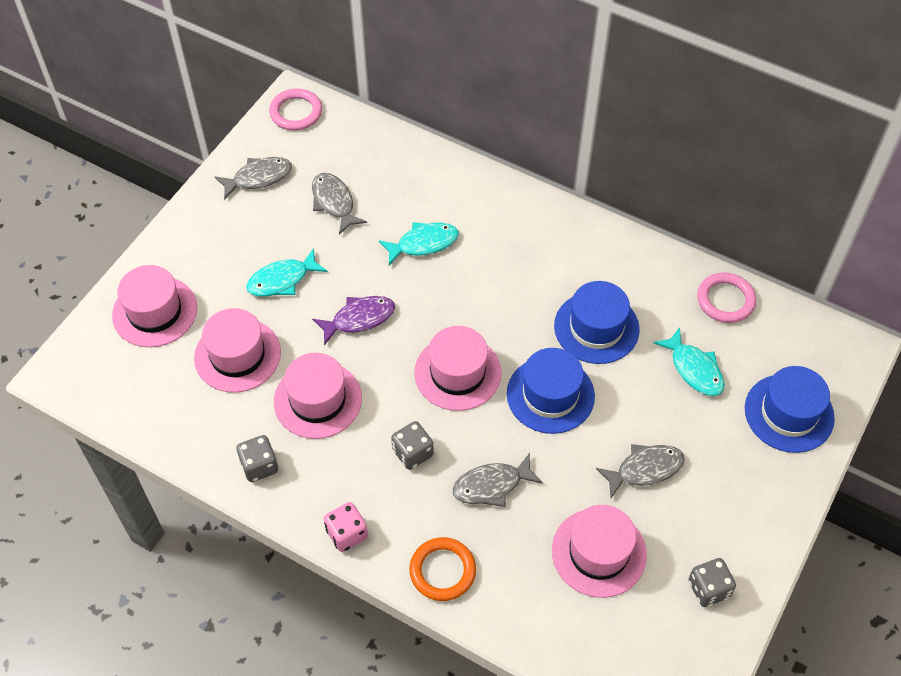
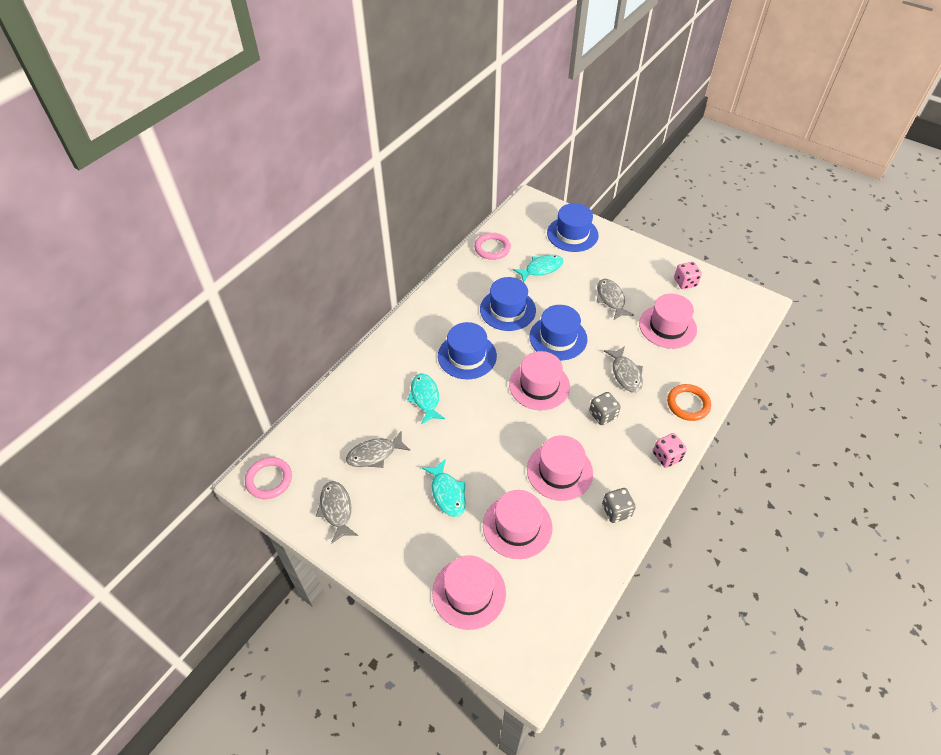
camera: 85 degrees left, 5 degrees down
purple fish [312,296,395,345] -> none
grey dice [688,558,736,607] -> pink dice [674,262,702,289]
none -> blue hat [438,322,497,379]

